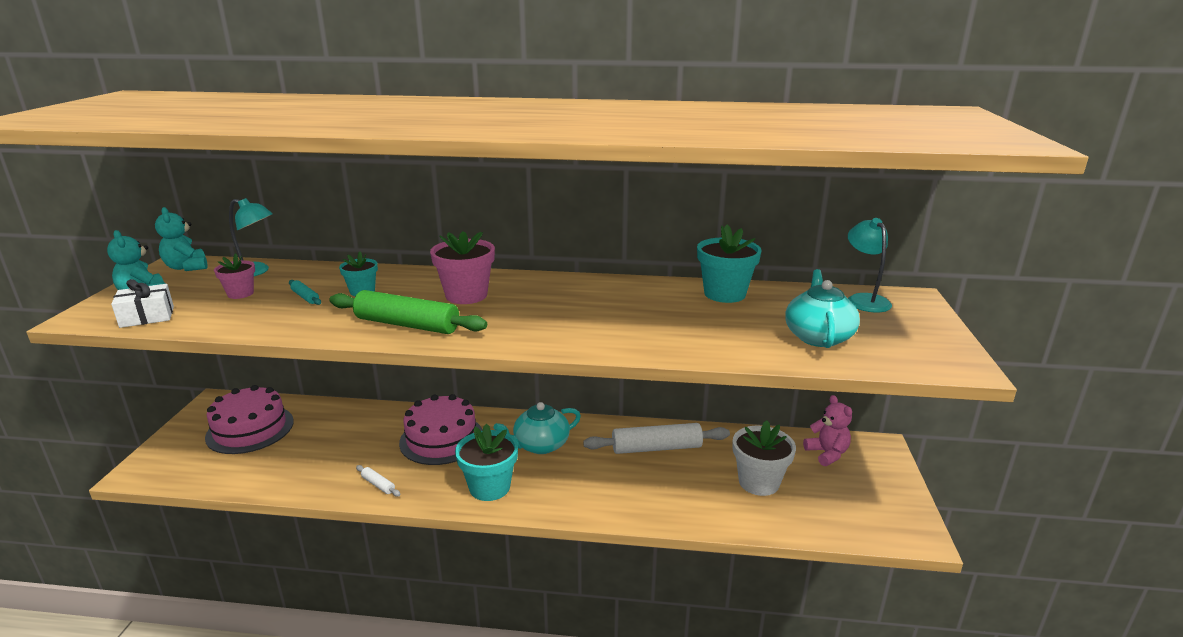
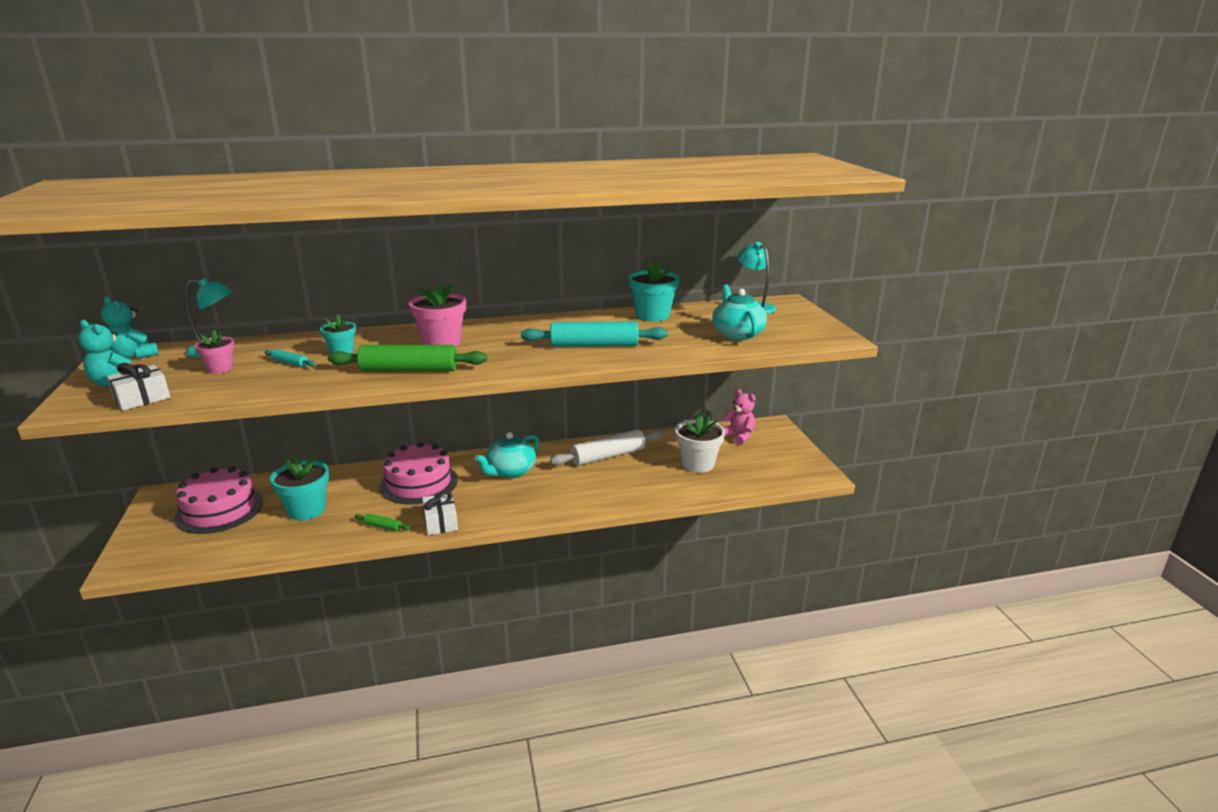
camera: 20 degrees left, 0 degrees up
white rolling pin [356,465,400,497] -> green rolling pin [354,514,411,531]
turquoise flower pot [455,424,518,501] -> turquoise flower pot moved to [270,454,329,520]
none -> white gift [422,491,458,535]
none -> turquoise rolling pin [521,321,668,347]

